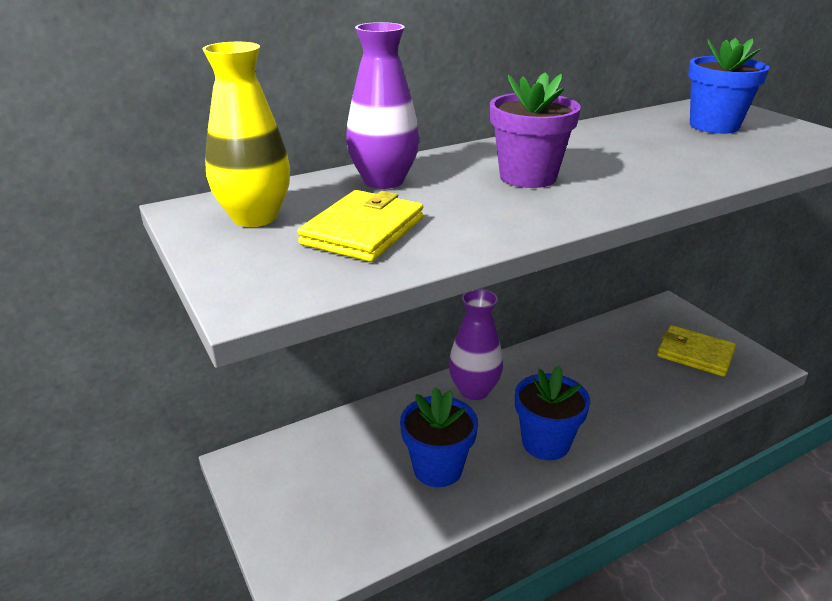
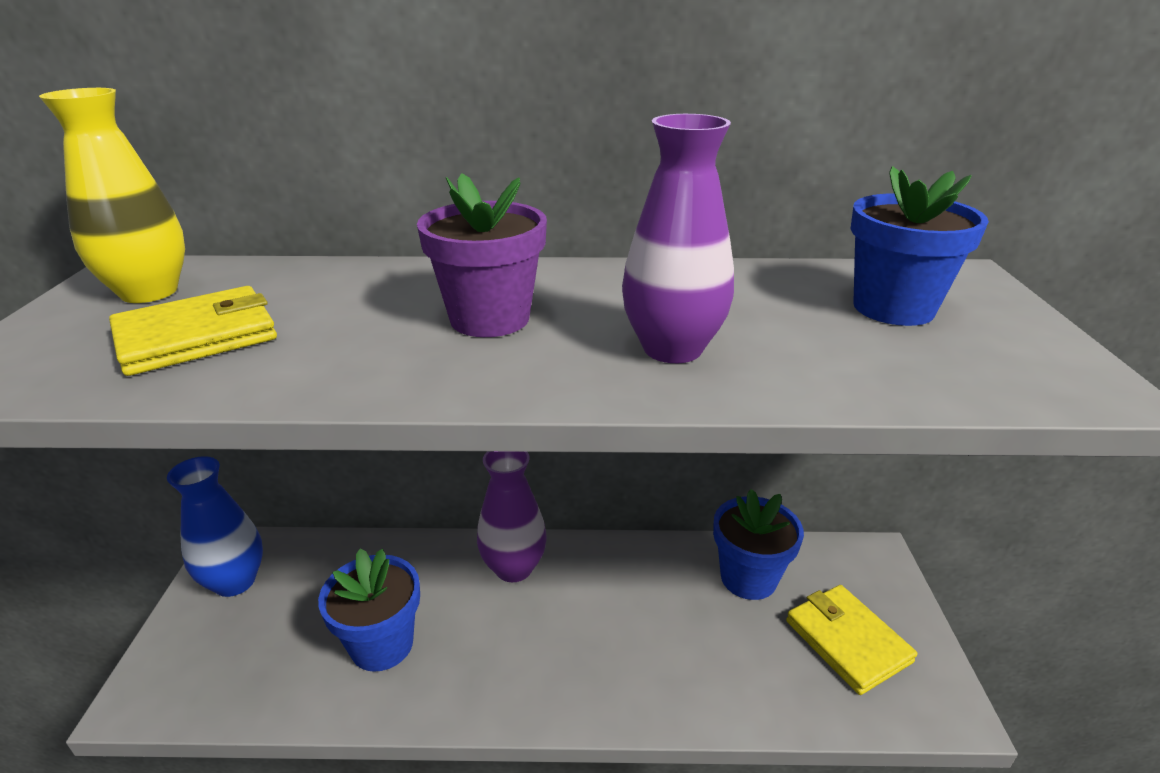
camera: 30 degrees right, 0 degrees up
purple vase [346,22,419,189] -> purple vase moved to [622,114,734,363]
blue flower pot [515,365,590,460] -> blue flower pot moved to [713,489,804,600]
none -> blue vase [167,456,263,597]

